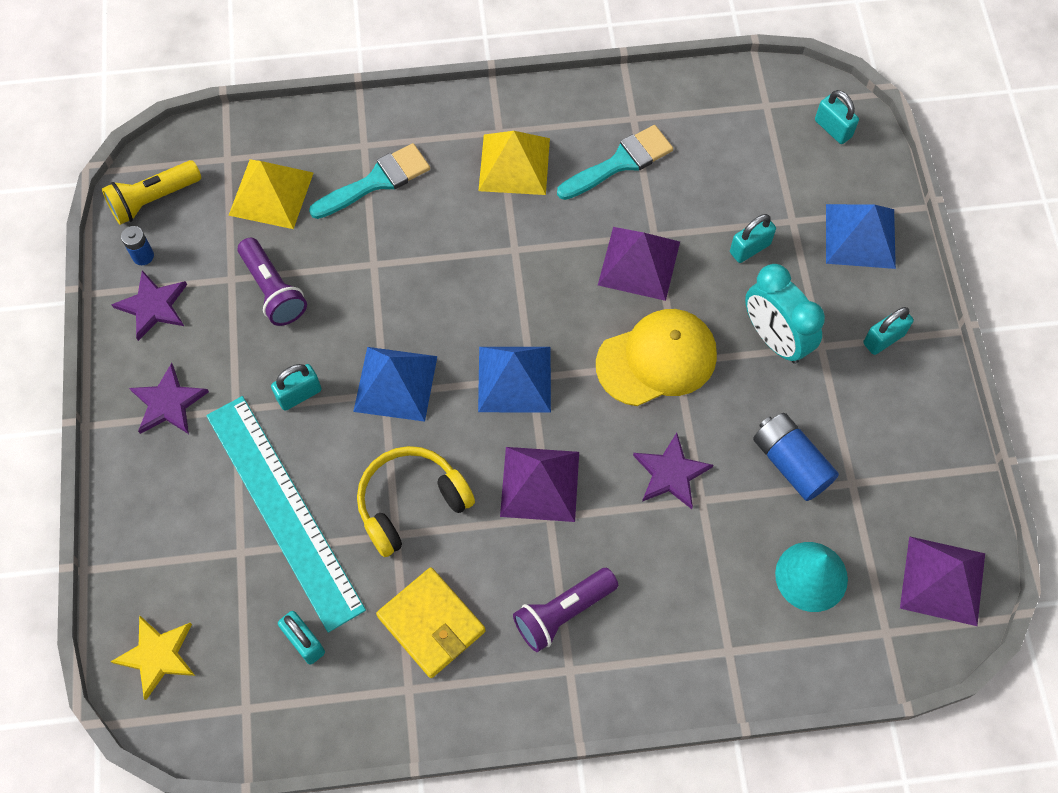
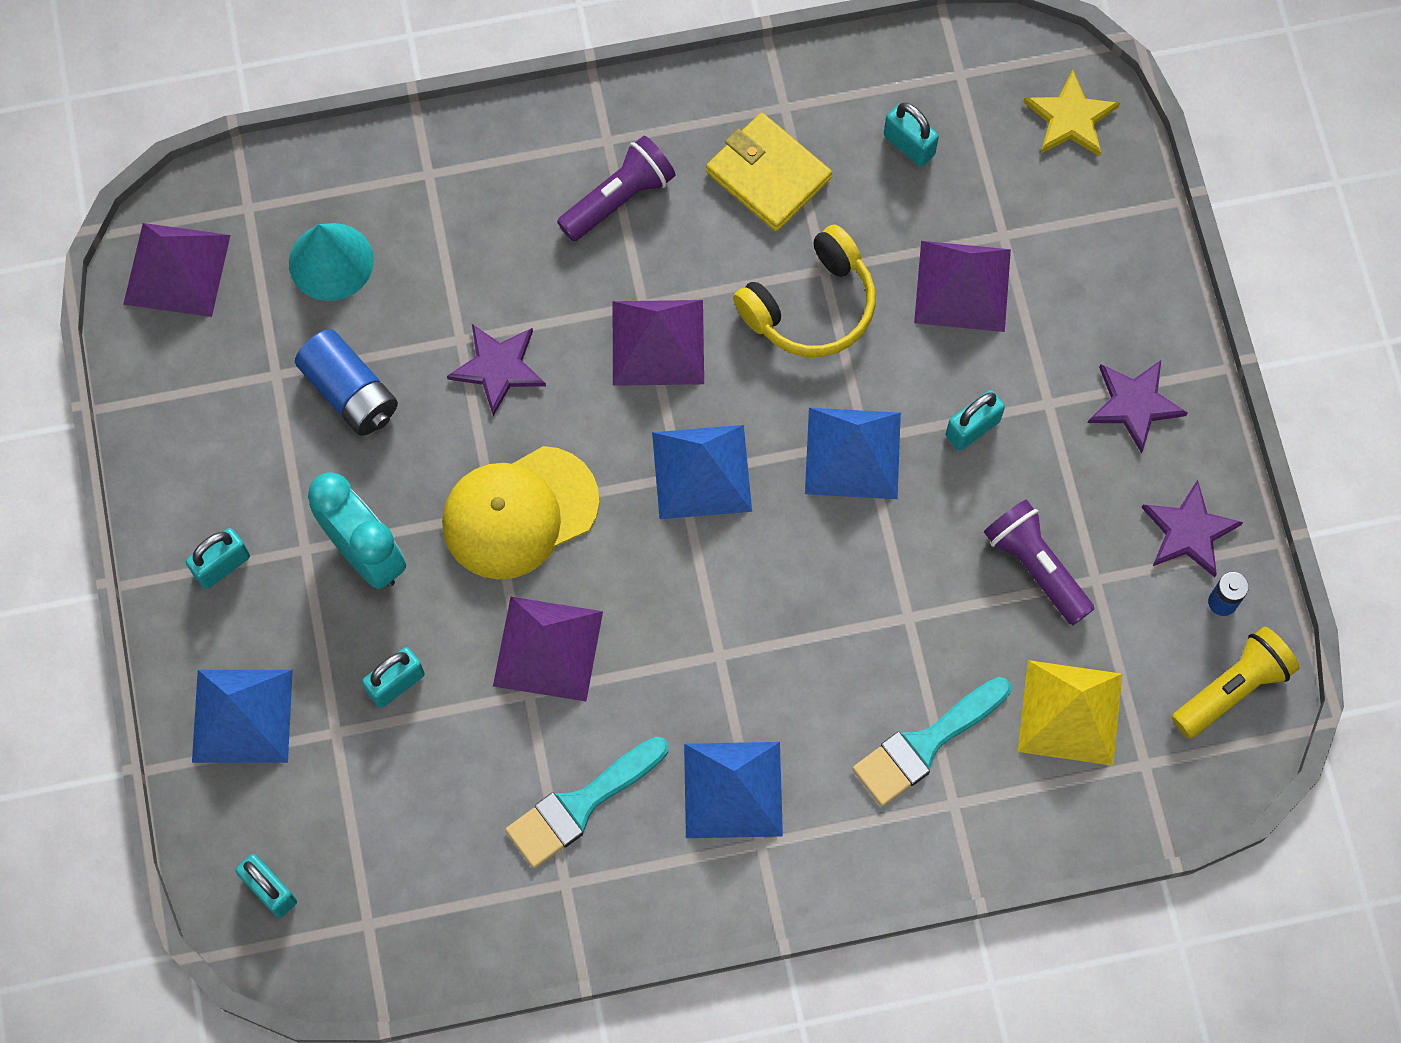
camera: 175 degrees right, 5 degrees up
turquoise ruler [206,396,366,633] -> purple pyramid [914,241,1011,332]
yellow pyramid [478,131,550,195] -> blue pyramid [684,742,783,838]

